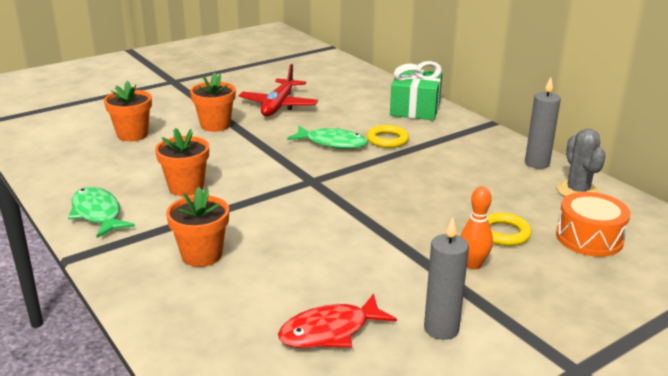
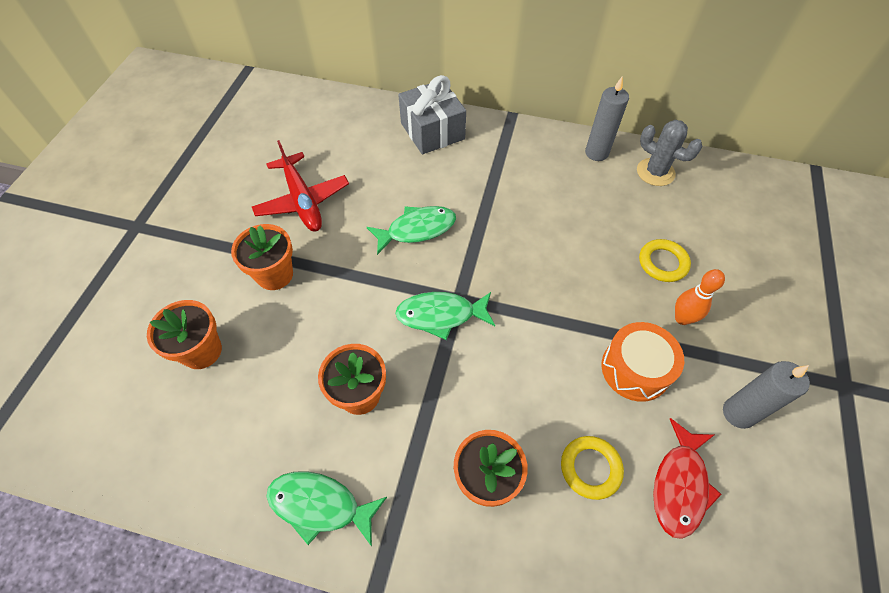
camera: 40 degrees left, 30 degrees up
yellow ring [367,125,409,148] -> yellow ring moved to [561,436,624,500]
green gift [390,61,442,120] -> grey gift [398,75,466,154]
orange drum [556,192,631,257] -> orange drum moved to [602,322,685,402]
none -> green fish [395,292,495,340]

